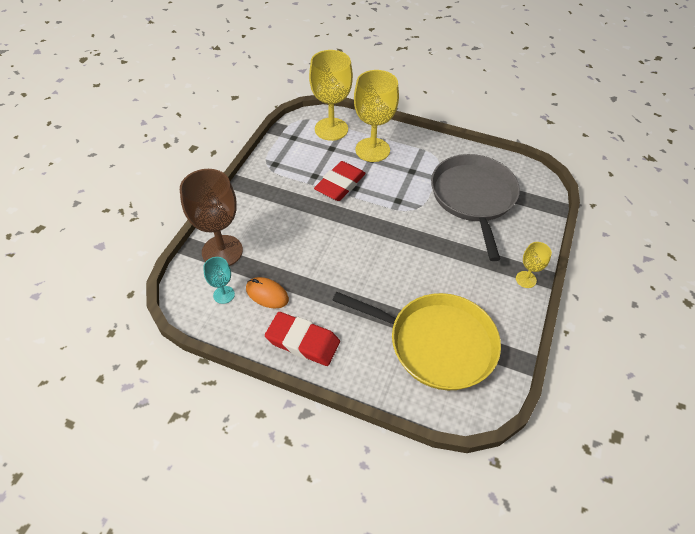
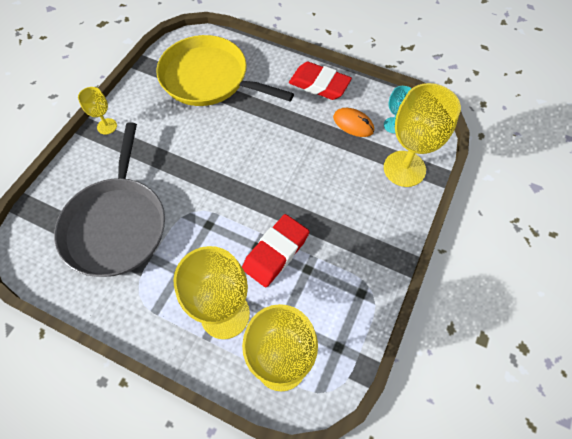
camera: 175 degrees left, 10 degrees up
brown goblet [180,169,243,266] -> yellow goblet [384,83,461,187]

